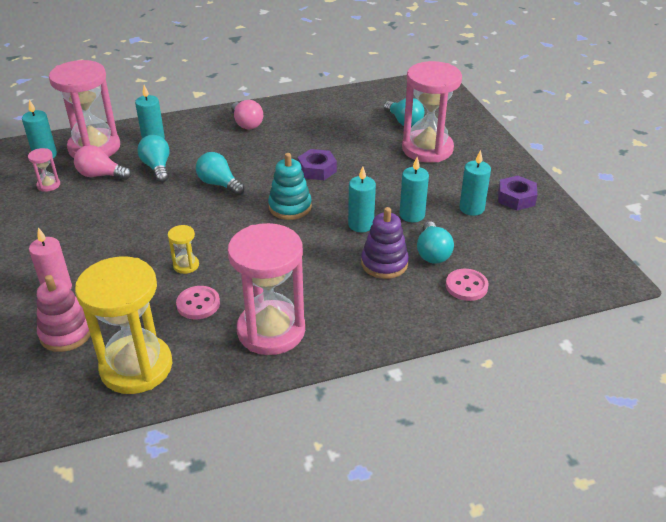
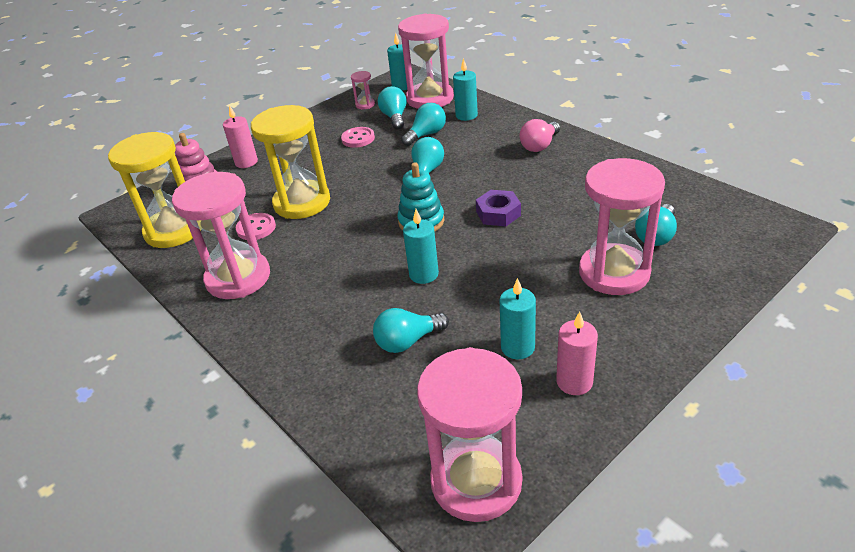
camera: 70 degrees right, 0 degrees up
pink light bulb [74,145,131,180] -> turquoise light bulb [378,86,407,130]
yellow hourglass [168,225,199,274] -> yellow hourglass [251,105,330,219], size x2.41
purple stacking toy [361,207,409,279] -> none
turquoise candle [400,157,429,222] -> none
pink button [446,269,489,301] -> pink button moved to [341,127,375,148]
purple nut [498,176,537,210] -> pink candle [556,312,598,395]
none -> pink hourglass [417,347,522,522]

